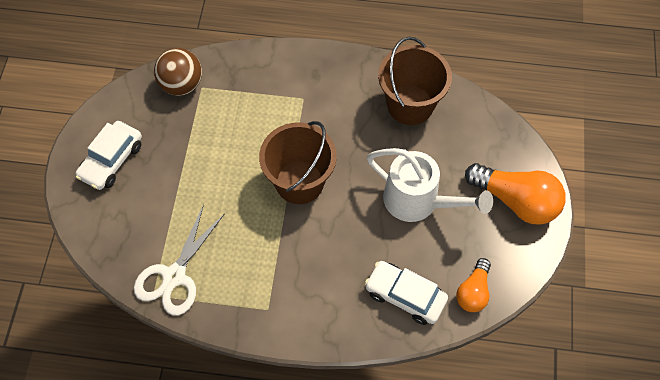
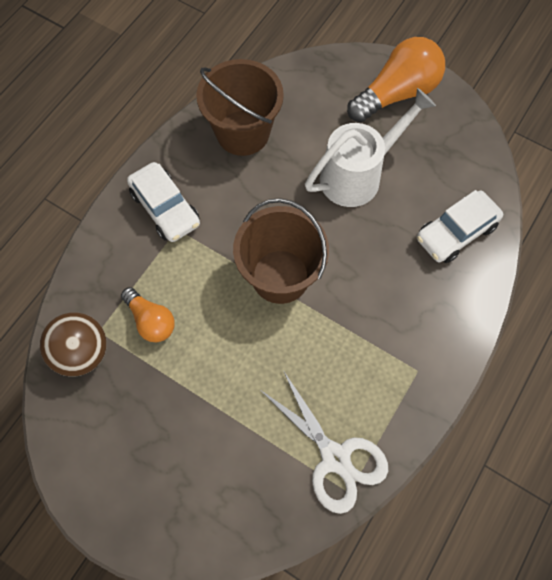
camera: 65 degrees left, 5 degrees up
white car [76,121,142,190] -> white car moved to [127,162,200,242]
orange light bulb [456,258,491,312] -> orange light bulb moved to [121,287,175,342]

